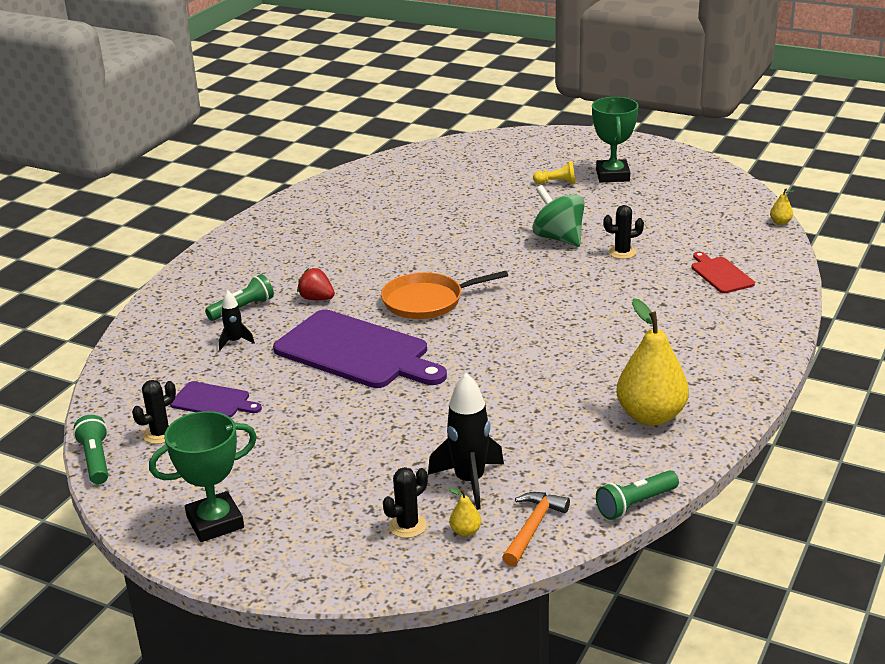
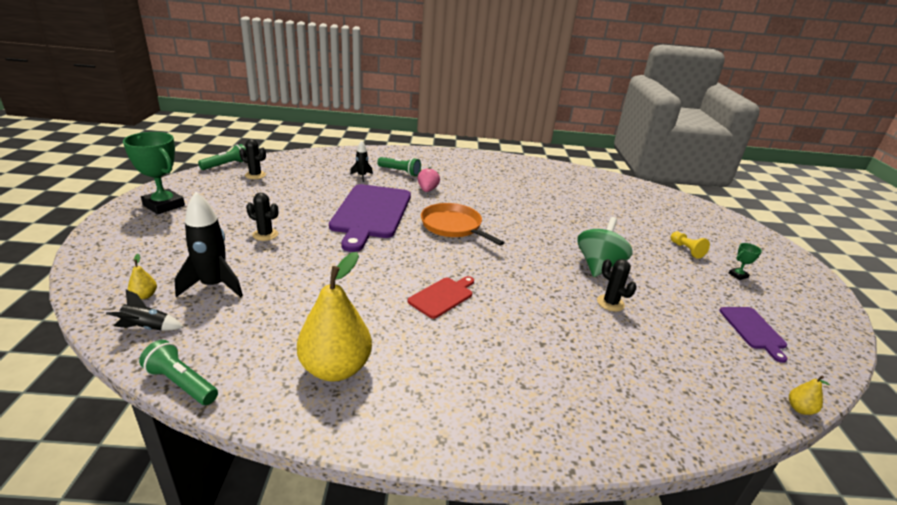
camera: 60 degrees right, 0 degrees up
purple cutting board [170,381,262,418] -> purple cutting board moved to [719,307,787,363]
red strawberry [297,268,335,300] -> pink strawberry [418,167,440,192]
black cactus [383,467,428,538] -> black cactus moved to [246,193,278,241]
orange hammer [502,492,570,567] -> black rocket [106,290,183,331]
green trophy [592,97,639,182] -> green trophy [729,243,762,280], size x0.45
red cutting board [691,252,755,293] -> red cutting board moved to [408,276,474,319]

